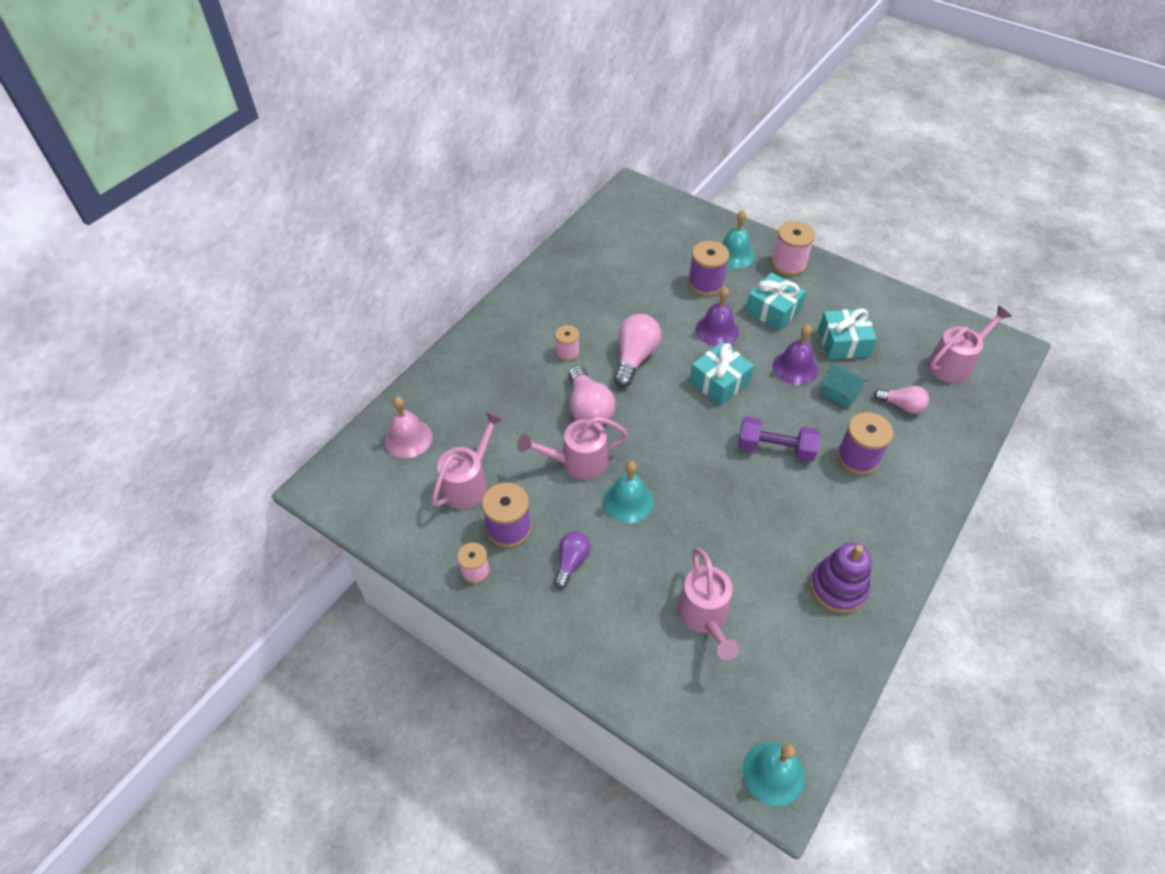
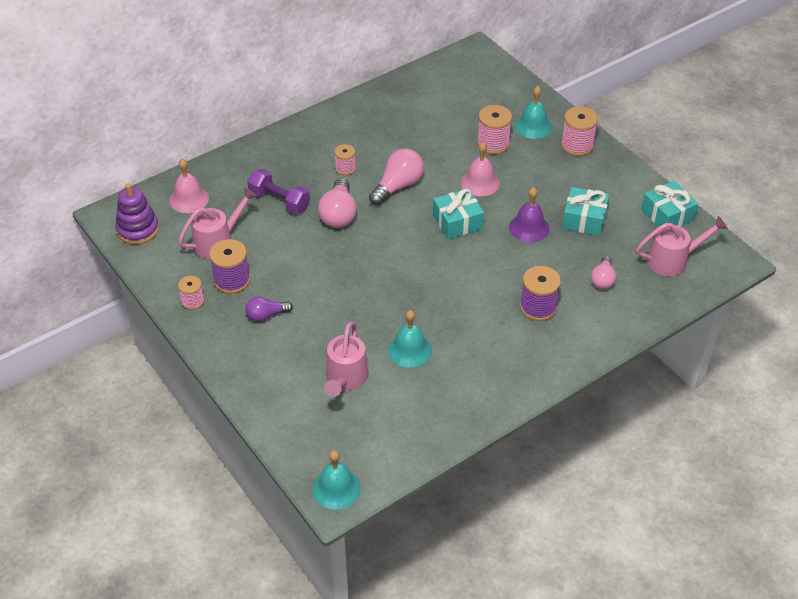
camera: 20 degrees right, 5 degrees down
pink watering can [517,416,628,480] -> none
purple light bulb [554,531,591,589] -> purple light bulb turned 150 degrees counterclockwise [245,296,293,322]
turquoise bell [603,461,654,523] -> turquoise bell moved to [388,310,432,368]
purple spool [688,241,729,296] -> pink spool [477,105,512,155]
purple bell [696,286,739,346] -> pink bell [461,142,500,196]
purple dumbbell [738,416,820,462] -> purple dumbbell moved to [247,169,310,214]
turquoise gift [746,273,806,330] -> turquoise gift moved to [641,181,698,227]
purple stacking toy [810,542,871,613] -> purple stacking toy moved to [115,183,159,244]
turquoise house [820,363,868,408] -> none
pink light bulb [874,386,929,414] -> pink light bulb turned 60 degrees clockwise [591,256,616,289]

